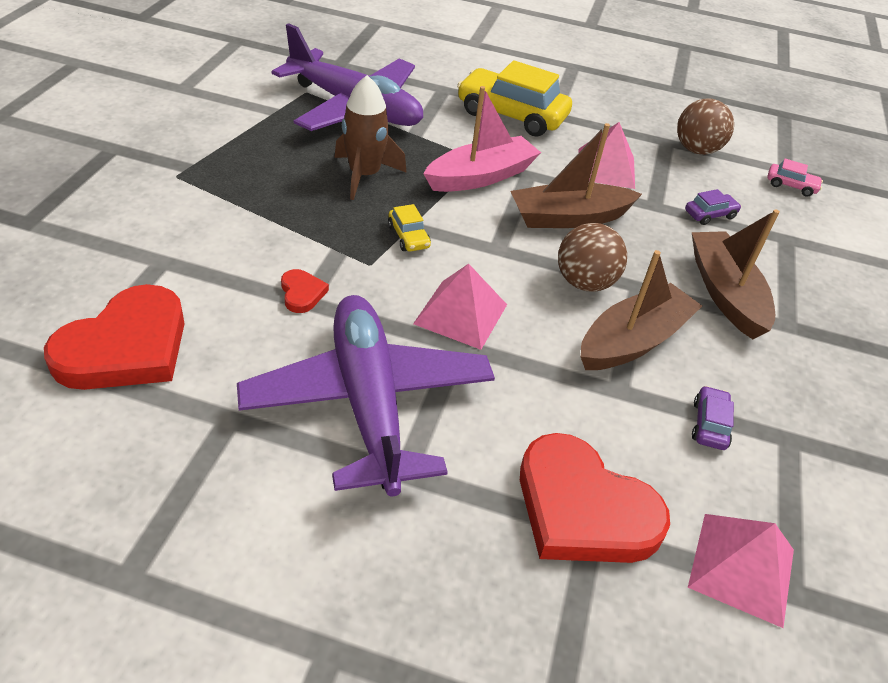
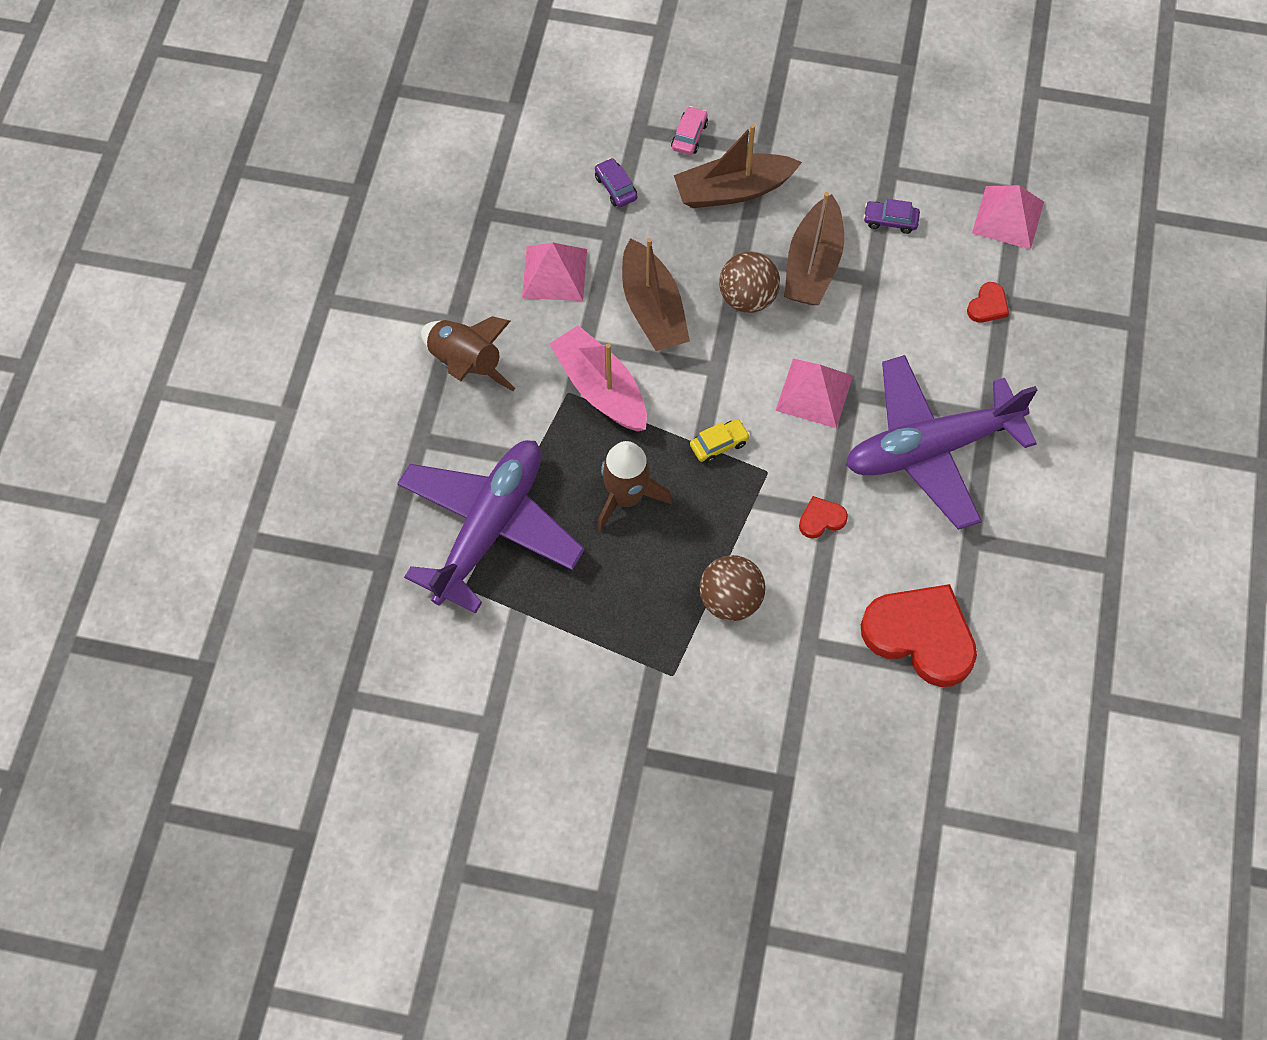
camera: 90 degrees left, 20 degrees up
yellow car [457,60,572,137] -> brown rocket [421,316,515,391]
red heart [520,433,670,563] -> red heart [967,282,1009,323], size x0.43
brown boat [580,250,702,370] -> brown boat turned 120 degrees counterclockwise [784,192,844,305]
brown ball [677,98,734,155] -> brown ball moved to [699,555,765,621]
pink car [767,159,823,197] -> pink car moved to [671,106,708,155]

